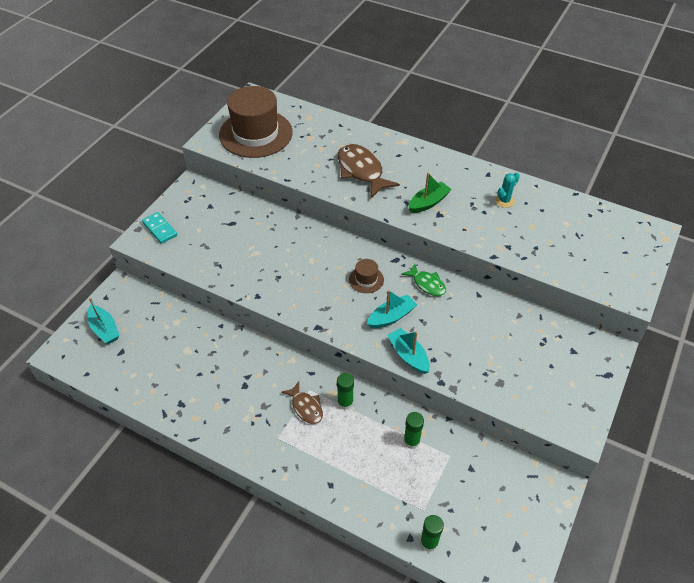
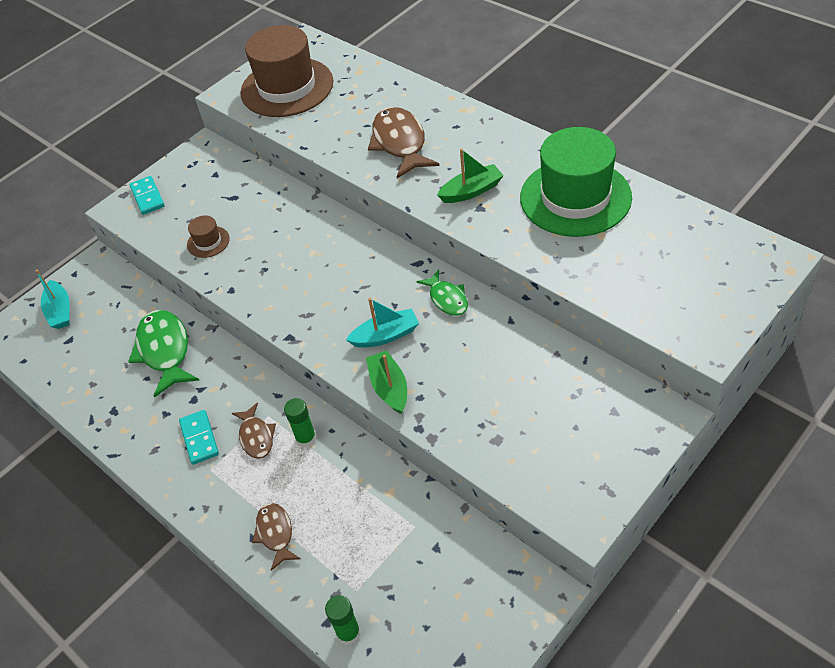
camera: 20 degrees right, 0 degrees up
brown hat [349,259,384,293] -> brown hat moved to [187,215,230,258]
turquoise boat [387,328,430,374] -> green boat [366,350,407,414]
green glue stick [404,412,424,449] -> none
turquoise cactus [495,172,520,208] -> green hat [520,127,632,237]
none -> green fish [128,310,199,398]
none -> turquoise domino [179,410,219,465]
none -> brown fish [252,503,301,571]

